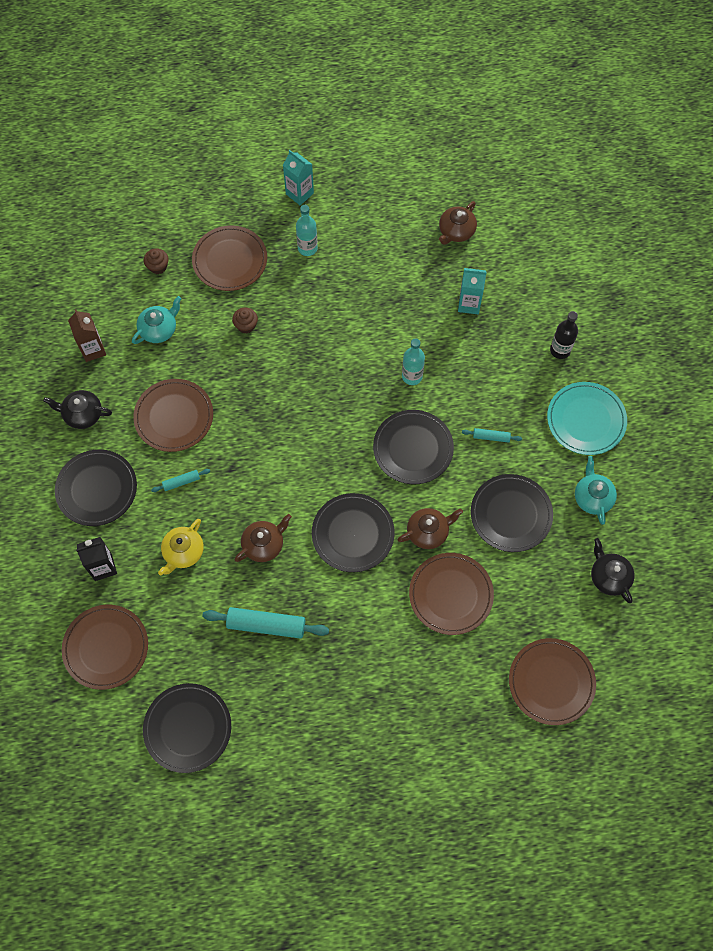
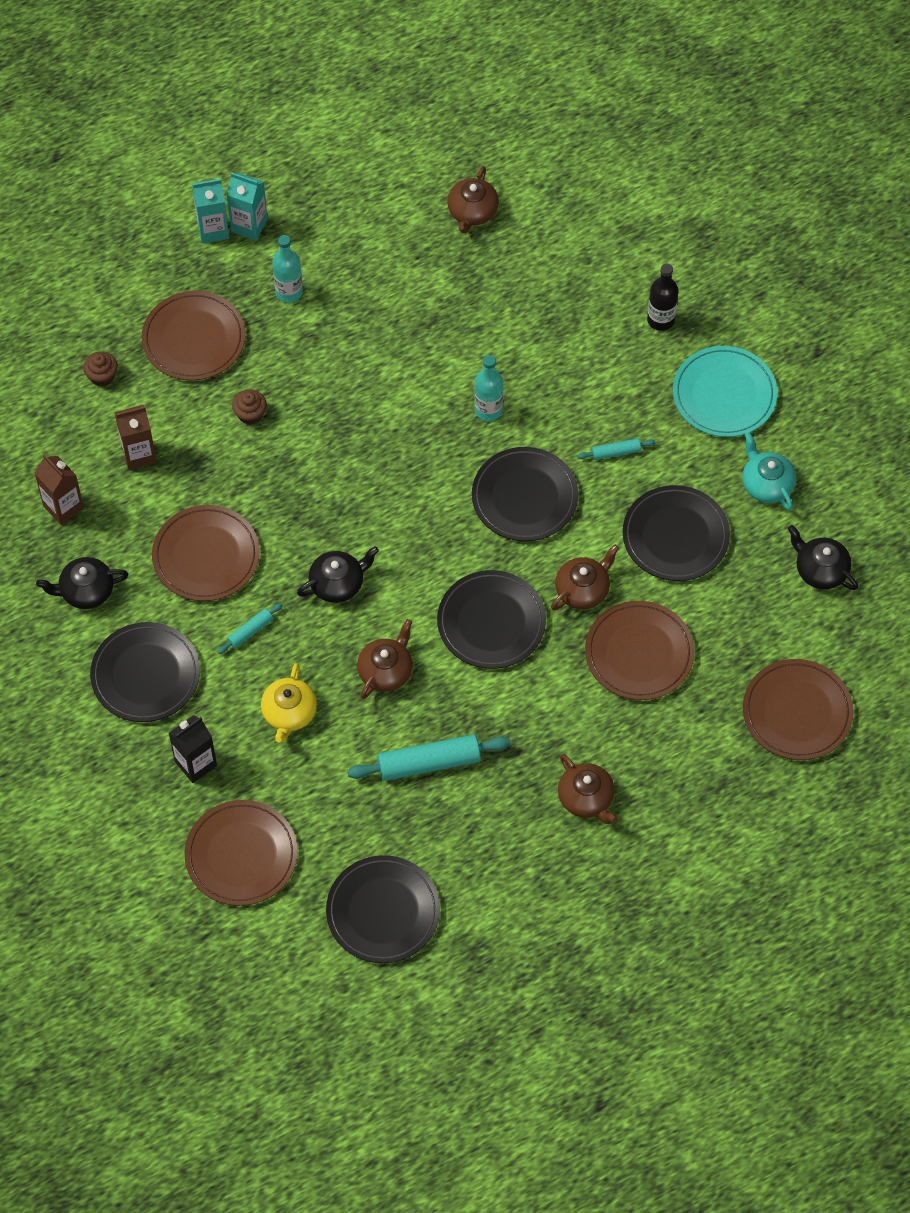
camera: 20 degrees left, 5 degrees down
turquoise teapot [132,296,182,344] -> brown carton [115,405,157,470]
turquoise carton [458,268,487,314] -> turquoise carton moved to [192,179,229,244]
none -> black teapot [297,546,379,603]
none -> brown teapot [558,754,618,824]

